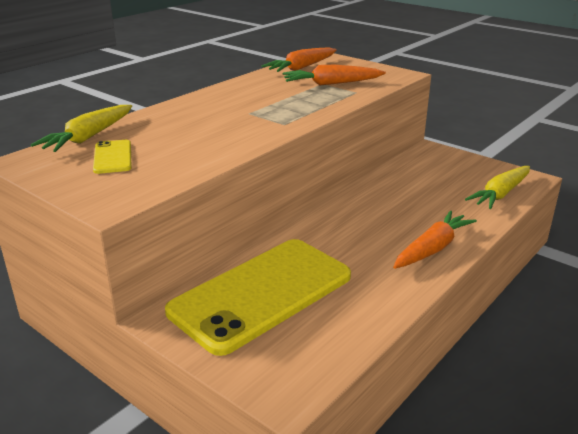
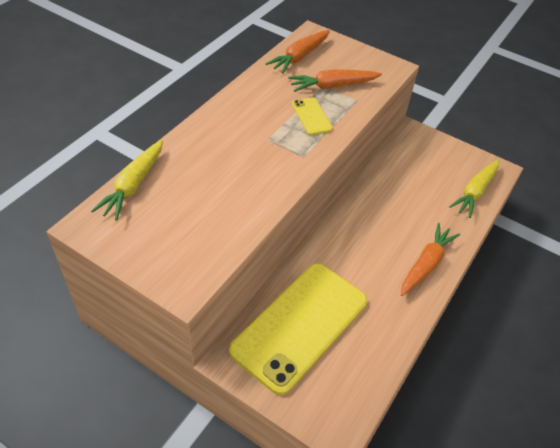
camera: 10 degrees left, 20 degrees up
yellow phone [93,140,132,174] -> yellow phone moved to [292,97,333,135]

